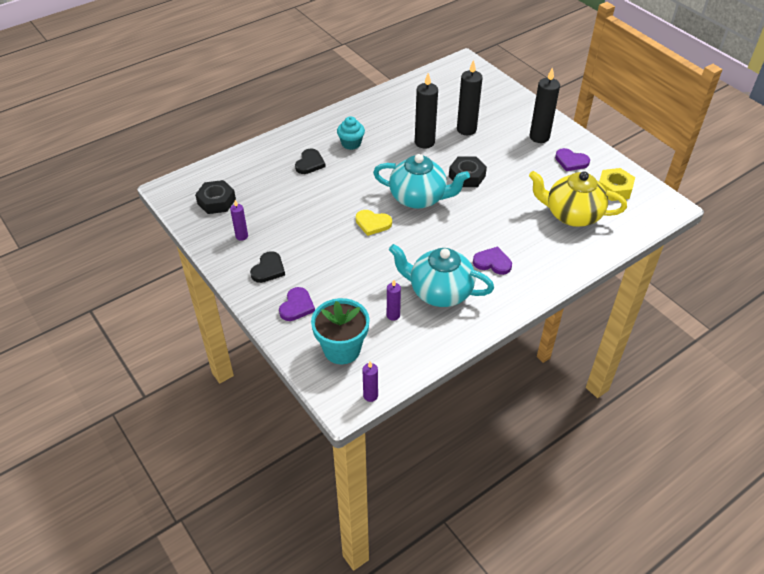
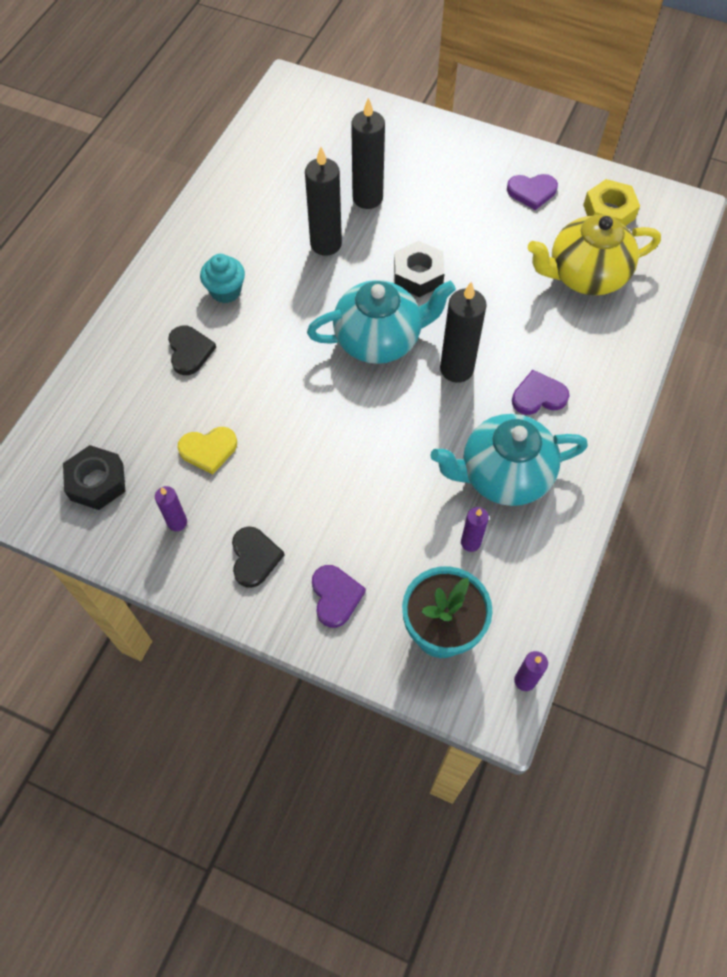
camera: 30 degrees left, 15 degrees up
yellow heart [356,210,392,236] -> yellow heart moved to [178,427,237,475]
black candle [529,67,560,143] -> black candle moved to [440,282,487,383]

